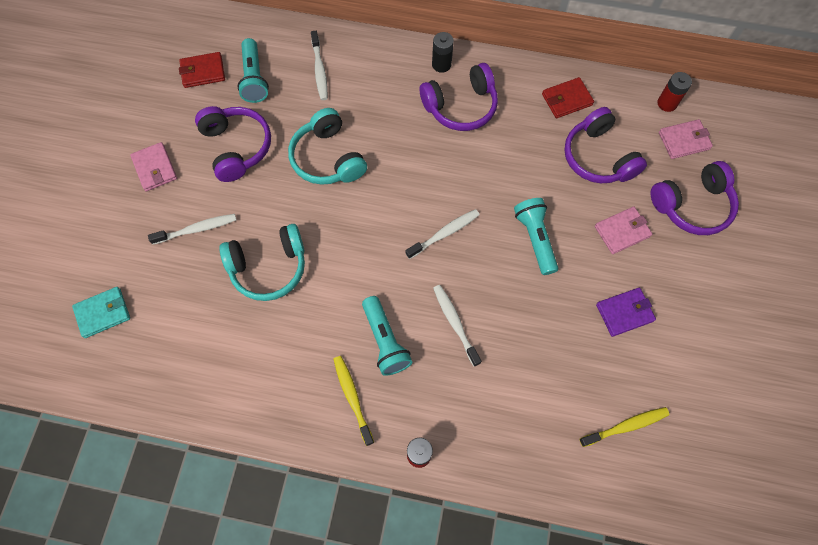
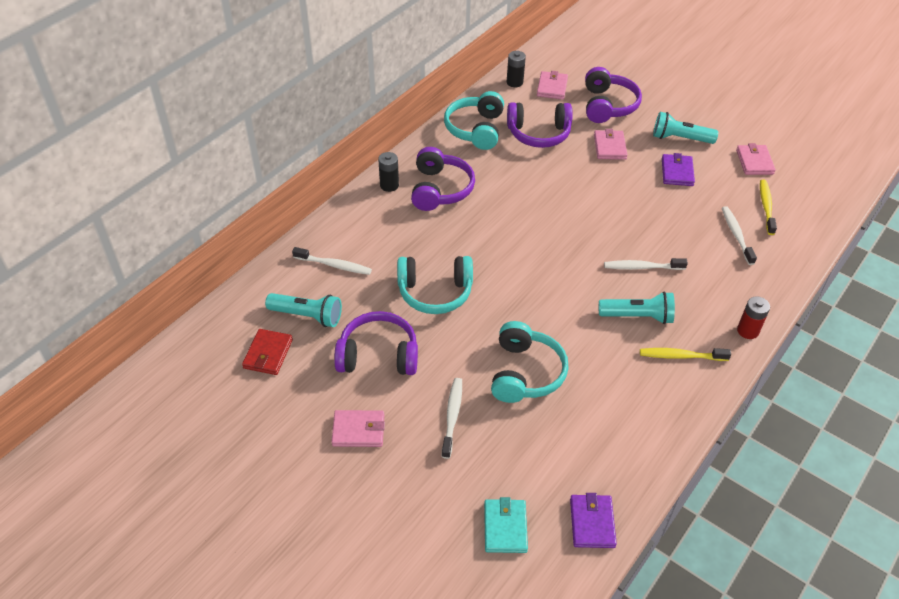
camera: 65 degrees left, 20 degrees down
white toothbrush [405,209,480,259] -> white toothbrush moved to [722,206,757,265]
turquoise flashlight [514,198,558,275] -> turquoise flashlight moved to [653,112,719,144]
red wallet [542,77,594,118] -> turquoise headphones [444,91,504,150]
red battery [657,72,692,112] -> black battery [507,51,526,87]
none -> purple wallet [570,493,617,548]
none -> pink wallet [736,143,776,175]

